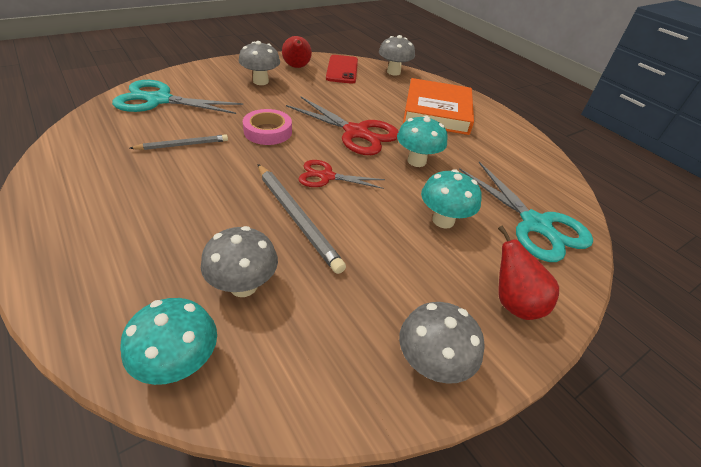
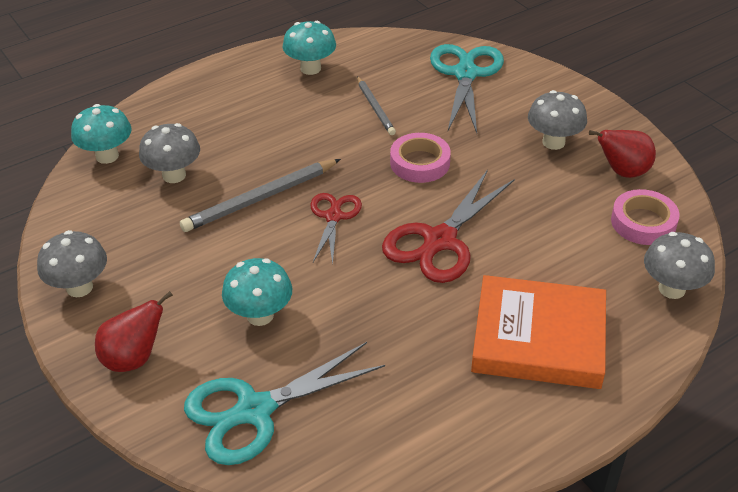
camera: 95 degrees right, 0 degrees up
red phone [326,55,358,84] -> pink tape [611,189,680,245]
turquoise mushroom [397,116,448,167] -> turquoise mushroom moved to [283,21,336,75]

